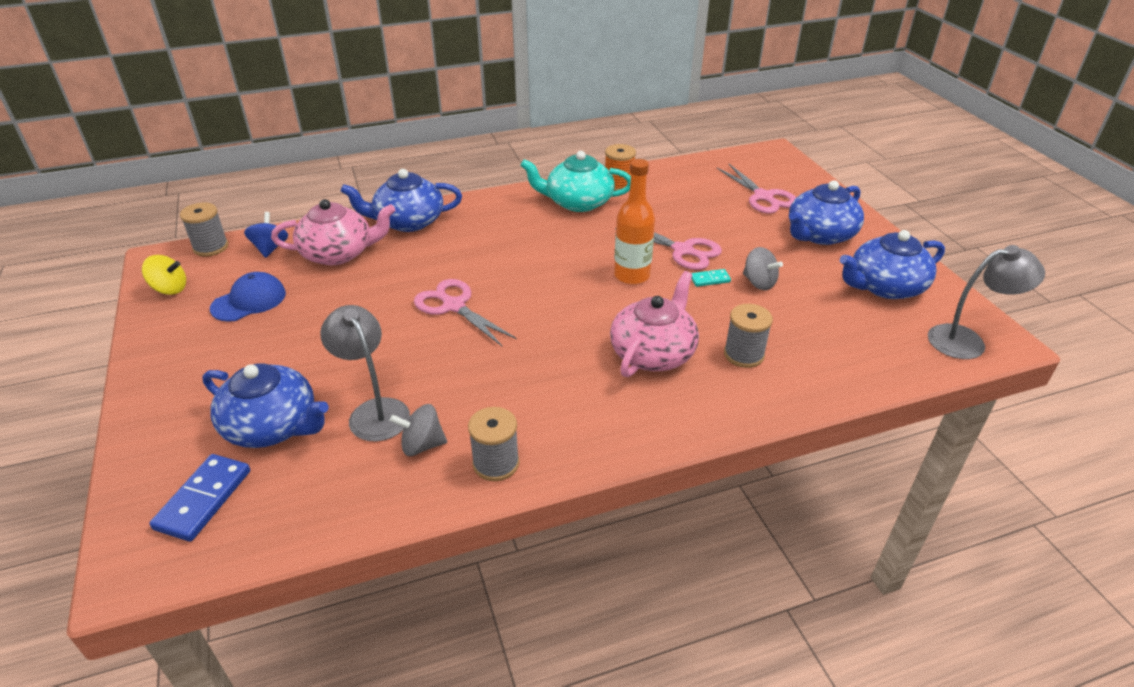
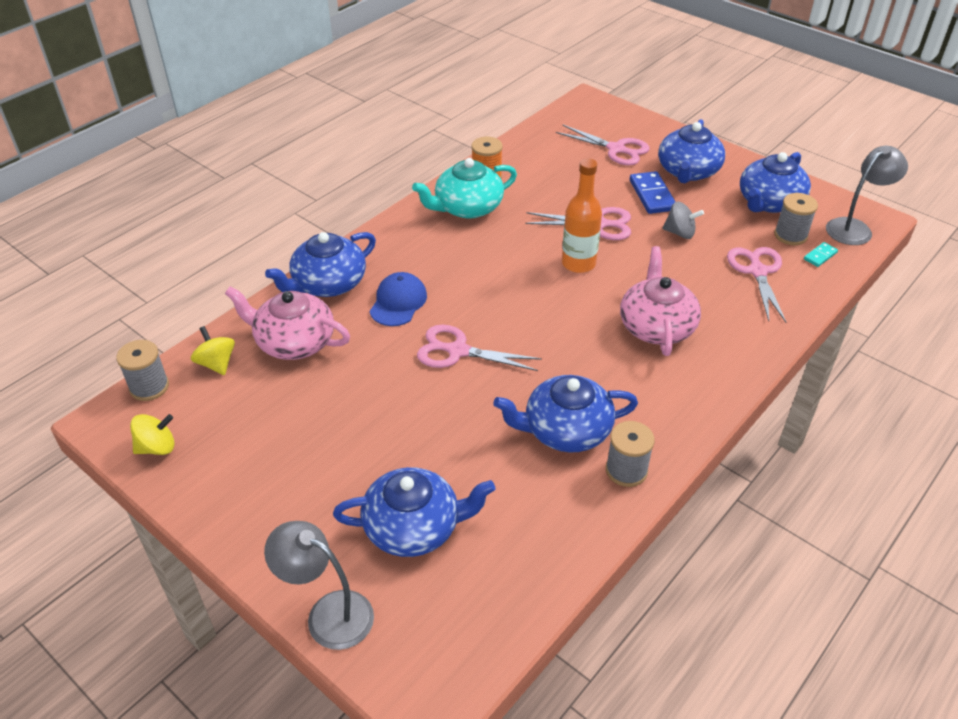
camera: 30 degrees left, 5 degrees up
blue domino [149,454,250,542] -> blue domino moved to [630,171,675,214]
blue cap [210,272,286,322] -> blue cap moved to [370,272,427,326]
blue spinning top [244,212,288,258] -> yellow spinning top [191,326,235,375]
pink teapot [271,199,396,265] -> pink teapot turned 120 degrees counterclockwise [225,287,350,360]
grey lamp [320,305,410,442] -> grey lamp moved to [264,521,374,650]
grey spinning top [390,404,447,456] -> none
turquoise domino [691,269,731,287] -> turquoise domino moved to [804,242,838,267]
grey spool [724,304,773,368] -> grey spool moved to [774,193,818,245]
none -> blue teapot [493,375,638,452]
none -> pink scissors [727,247,786,322]

